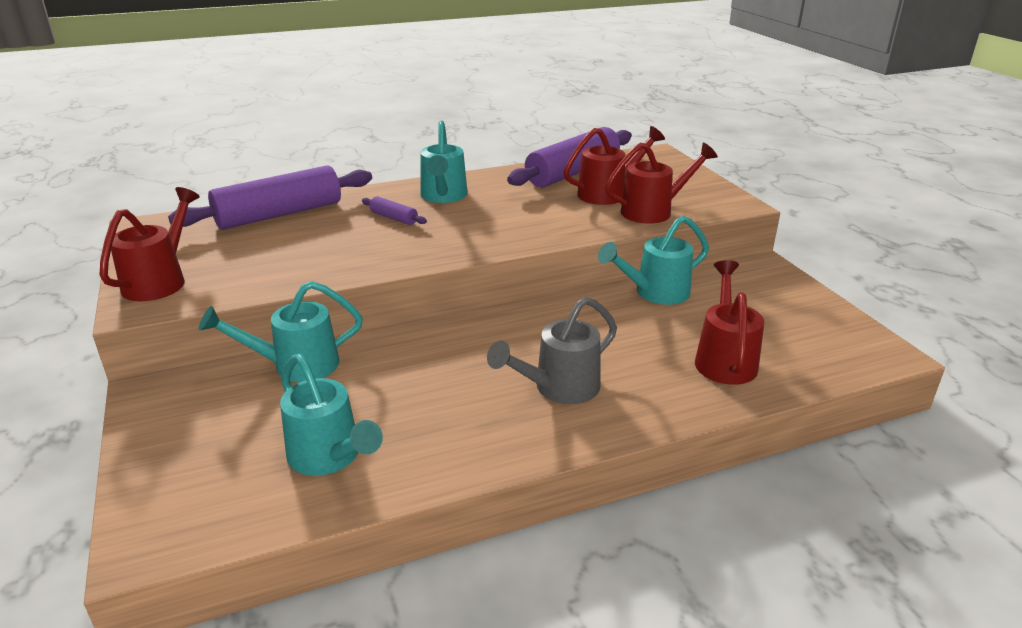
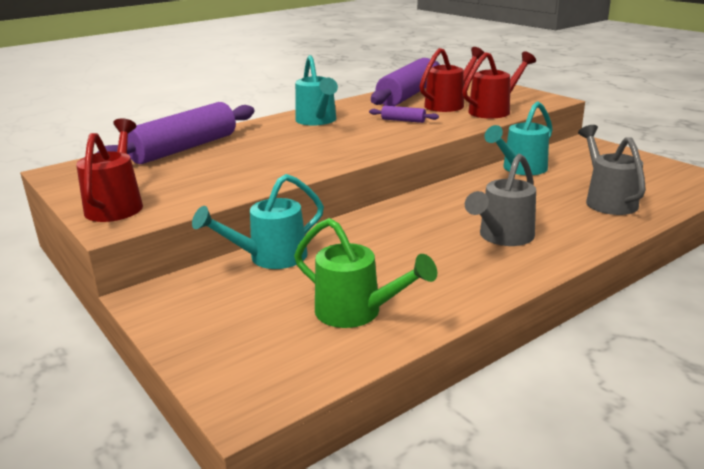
camera: 15 degrees left, 5 degrees down
turquoise watering can [280,354,383,476] -> green watering can [294,218,437,328]
purple rolling pin [362,196,427,225] -> purple rolling pin moved to [369,106,439,123]
red watering can [695,260,764,385] -> grey watering can [578,125,646,215]

